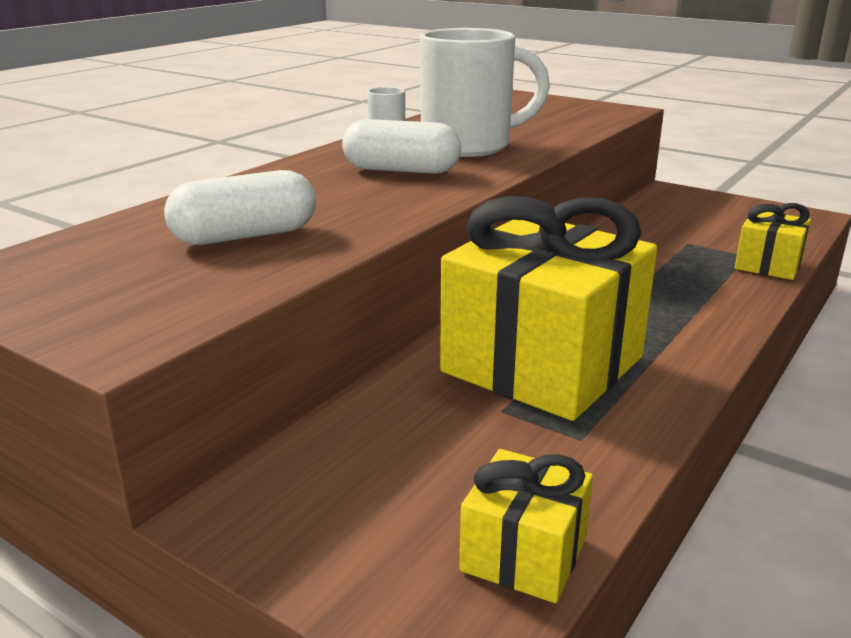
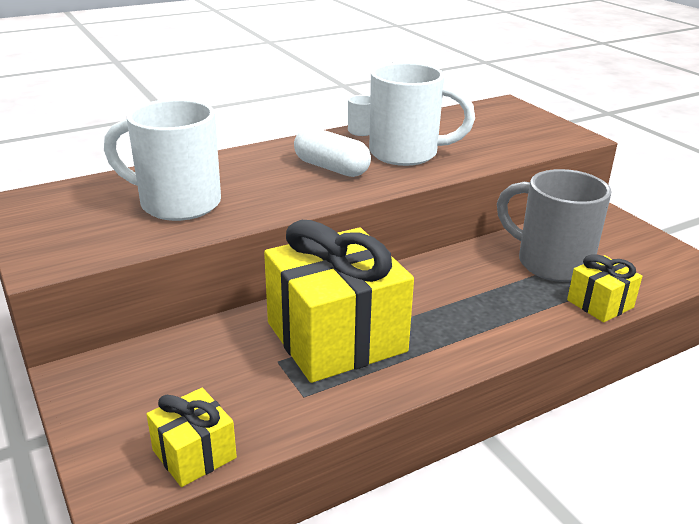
camera: 25 degrees right, 5 degrees up
white capsule [164,170,316,245] -> white mug [104,99,221,221]
none -> grey mug [497,169,612,282]

